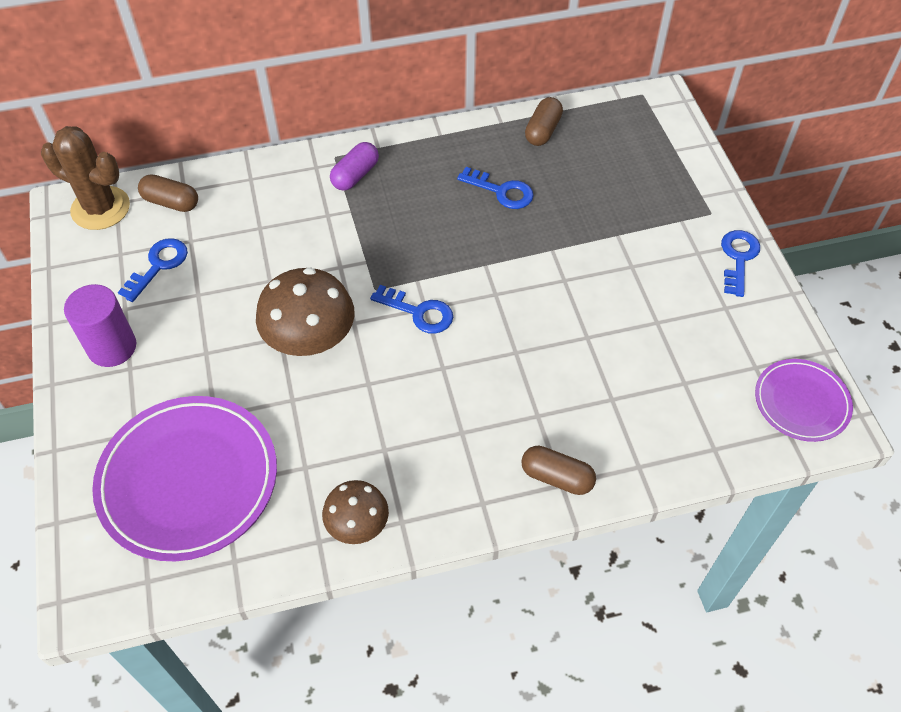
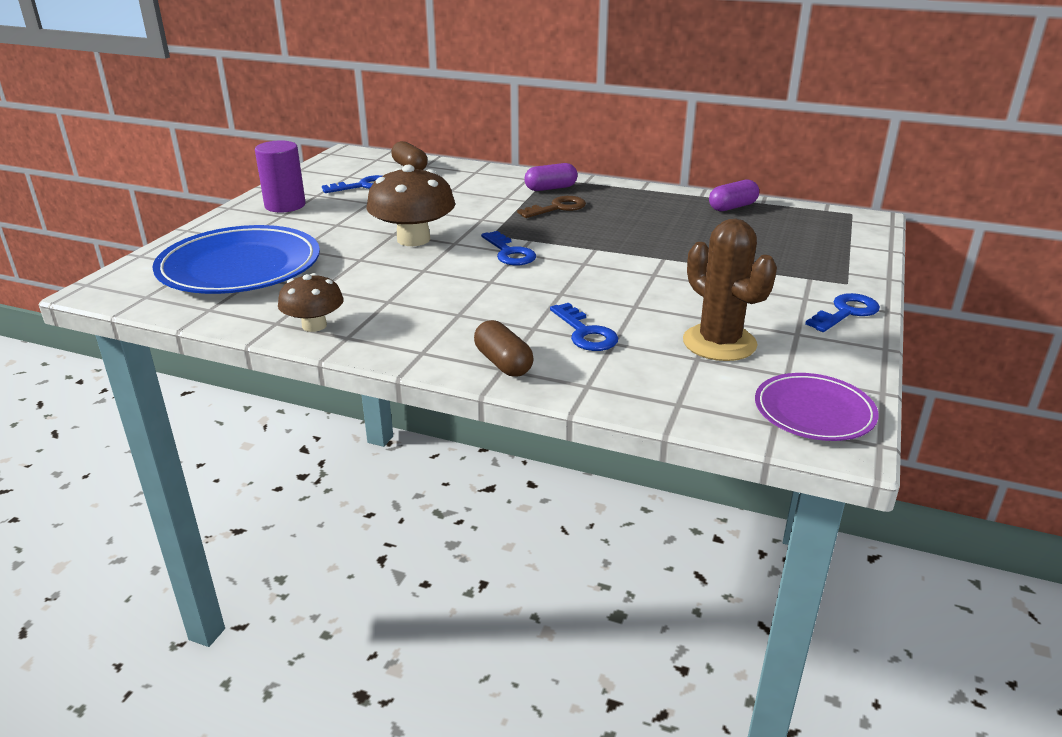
camera: 35 degrees right, 25 degrees down
brown cactus [41,126,130,230] -> brown cactus moved to [683,219,777,361]
purple plate [92,396,277,561] -> blue plate [152,225,320,294]
blue key [457,167,534,209] -> blue key moved to [550,303,618,351]
brown capsule [525,97,563,146] -> purple capsule [709,180,759,211]
none -> brown key [517,196,586,218]

